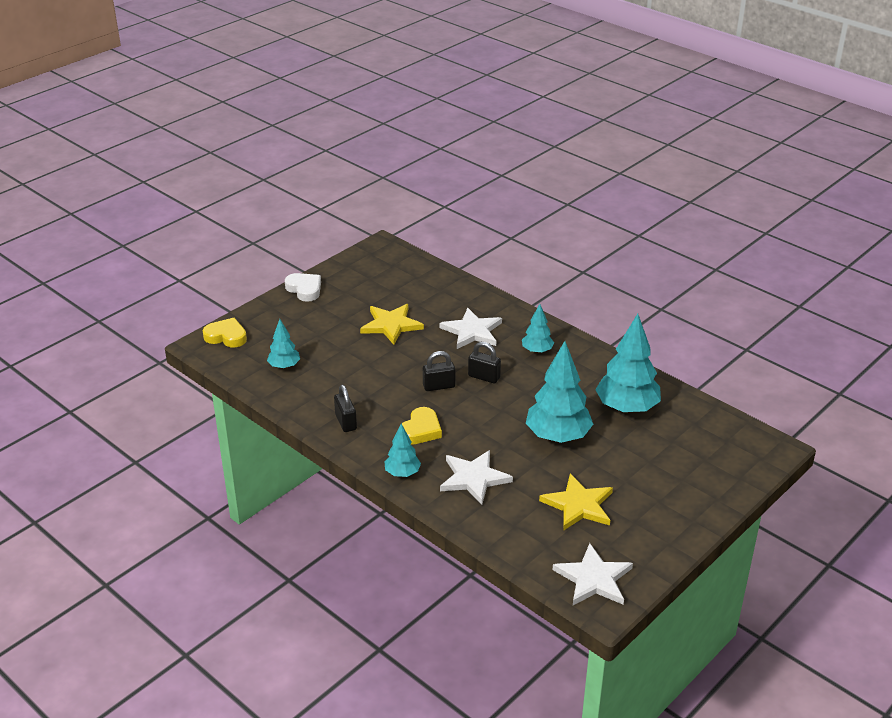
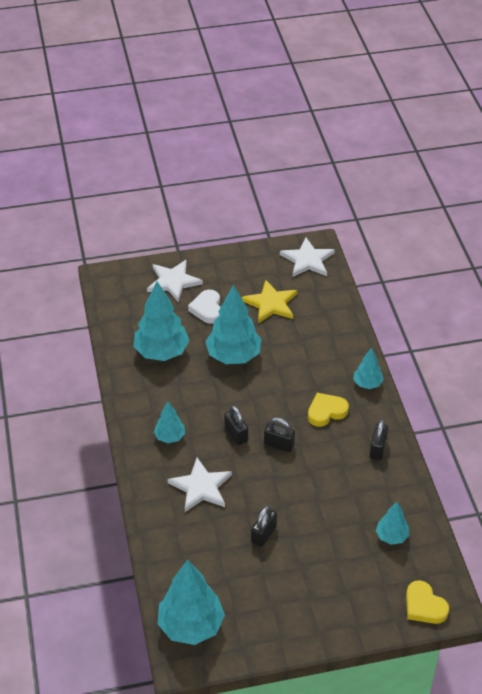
camera: 145 degrees left, 10 degrees up
white heart [285,273,321,302] -> white heart moved to [188,290,221,324]
yellow star [360,304,424,345] -> black padlock [251,505,277,547]
white star [440,450,513,505] -> white star moved to [147,260,203,303]
none -> turquoise tree [158,560,225,645]

